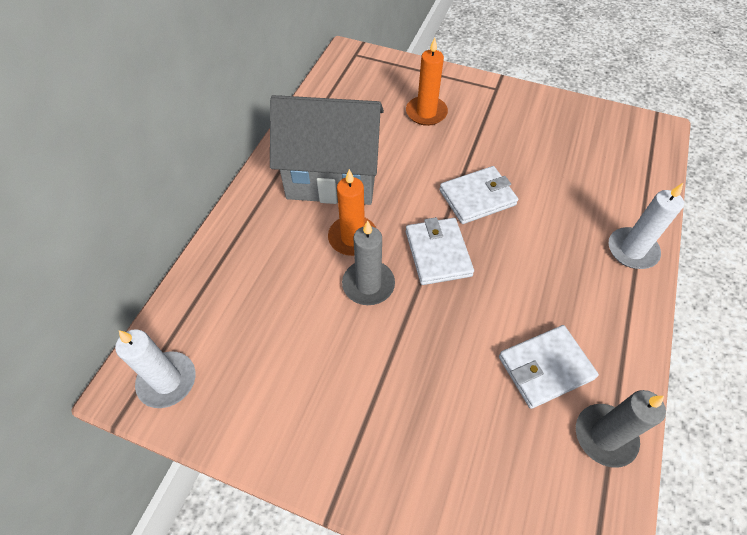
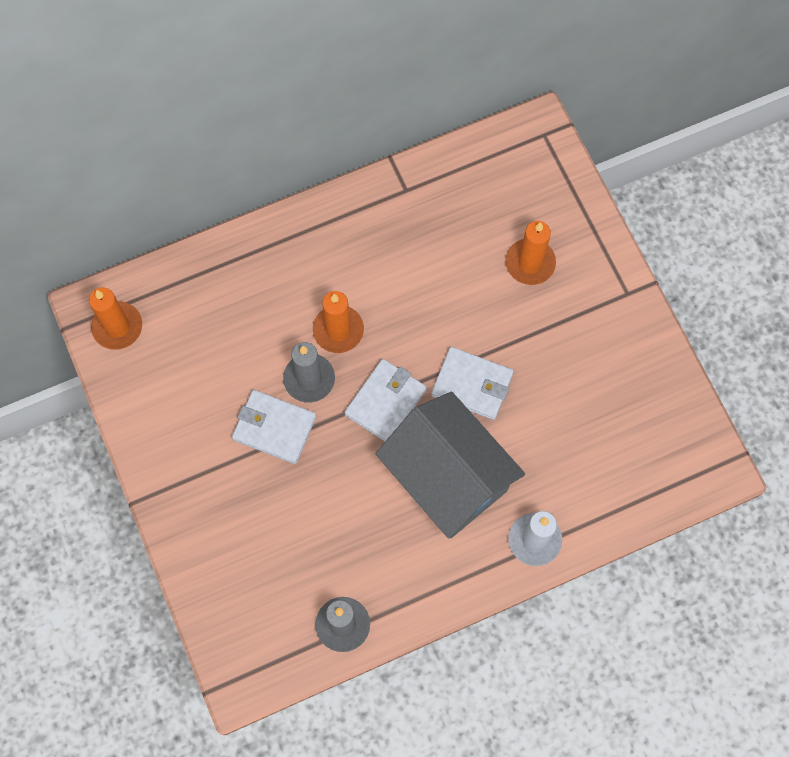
camera: 45 degrees right, 15 degrees up
white candle [115,329,195,408] -> orange candle [89,287,142,350]
grey house [270,95,384,205] -> grey house moved to [375,392,525,539]
white wallet [499,325,599,409] -> white wallet moved to [232,390,316,464]

